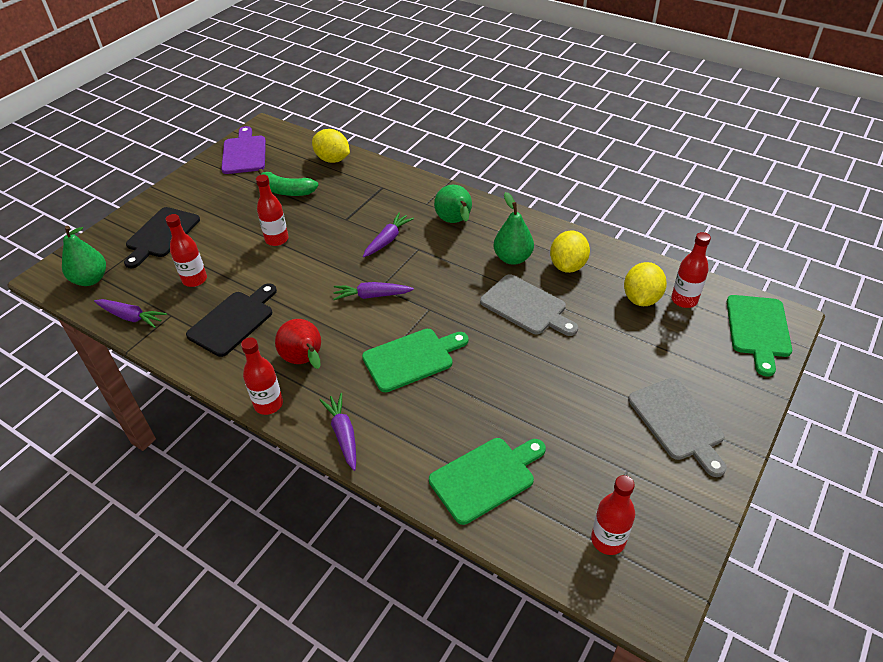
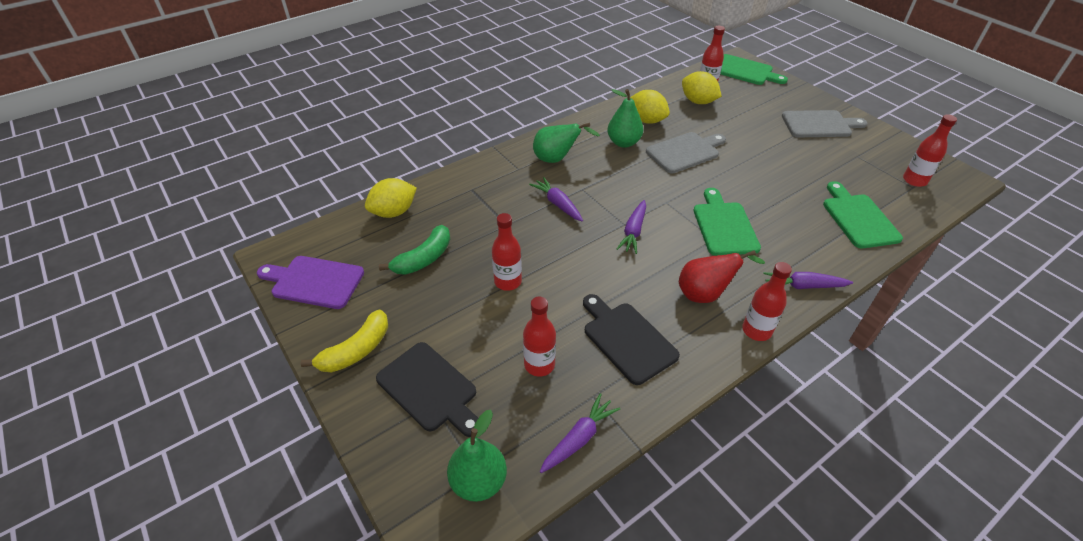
camera: 70 degrees left, 0 degrees up
none -> yellow banana [301,310,388,373]

